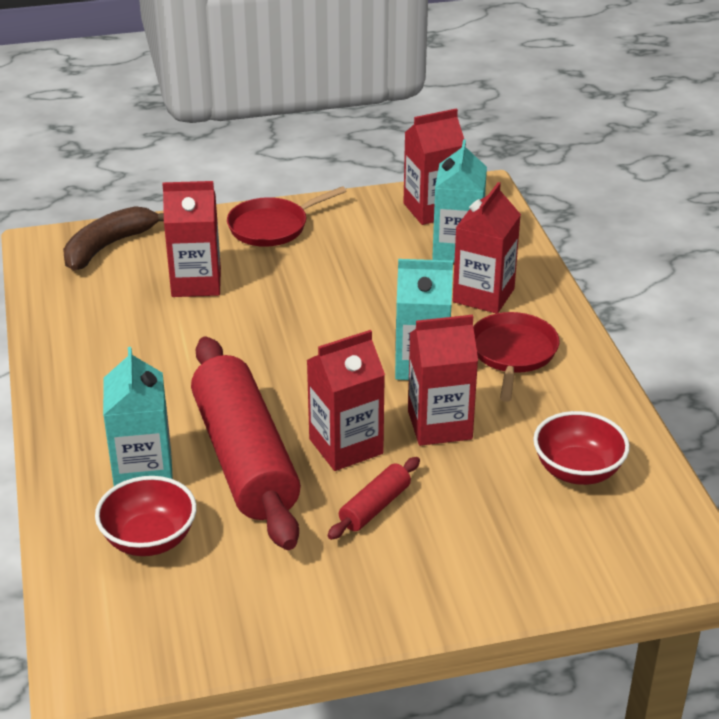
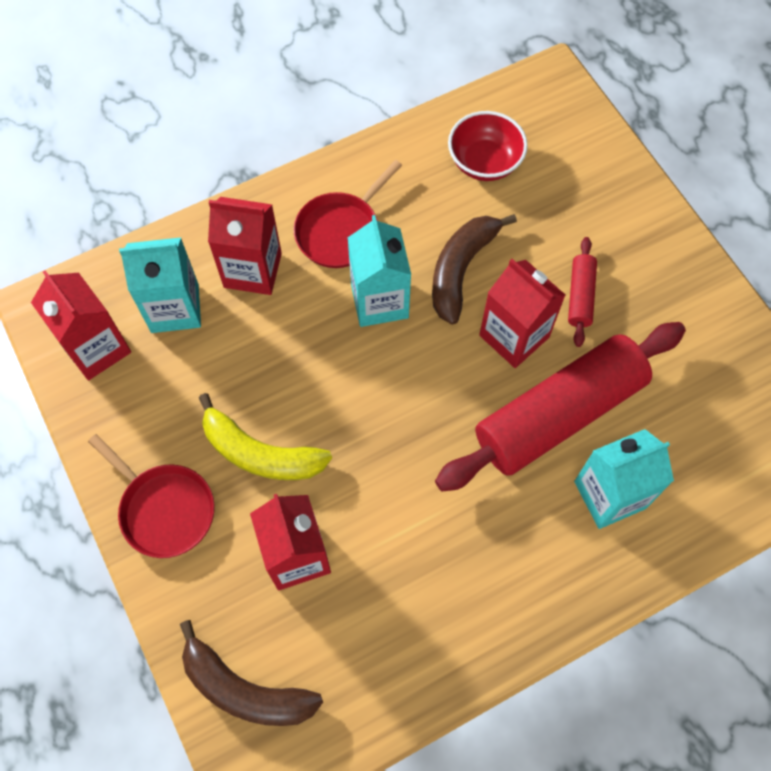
camera: 105 degrees left, 30 degrees up
red bowl [95,476,197,556] -> none
red rolling pin [328,457,420,540] -> red rolling pin turned 75 degrees clockwise [568,237,597,347]
red carton [408,315,478,446] -> brown banana [432,214,517,324]
red pan [473,312,559,402] -> red pan turned 45 degrees counterclockwise [294,160,402,268]
none -> yellow banana [199,393,332,480]

